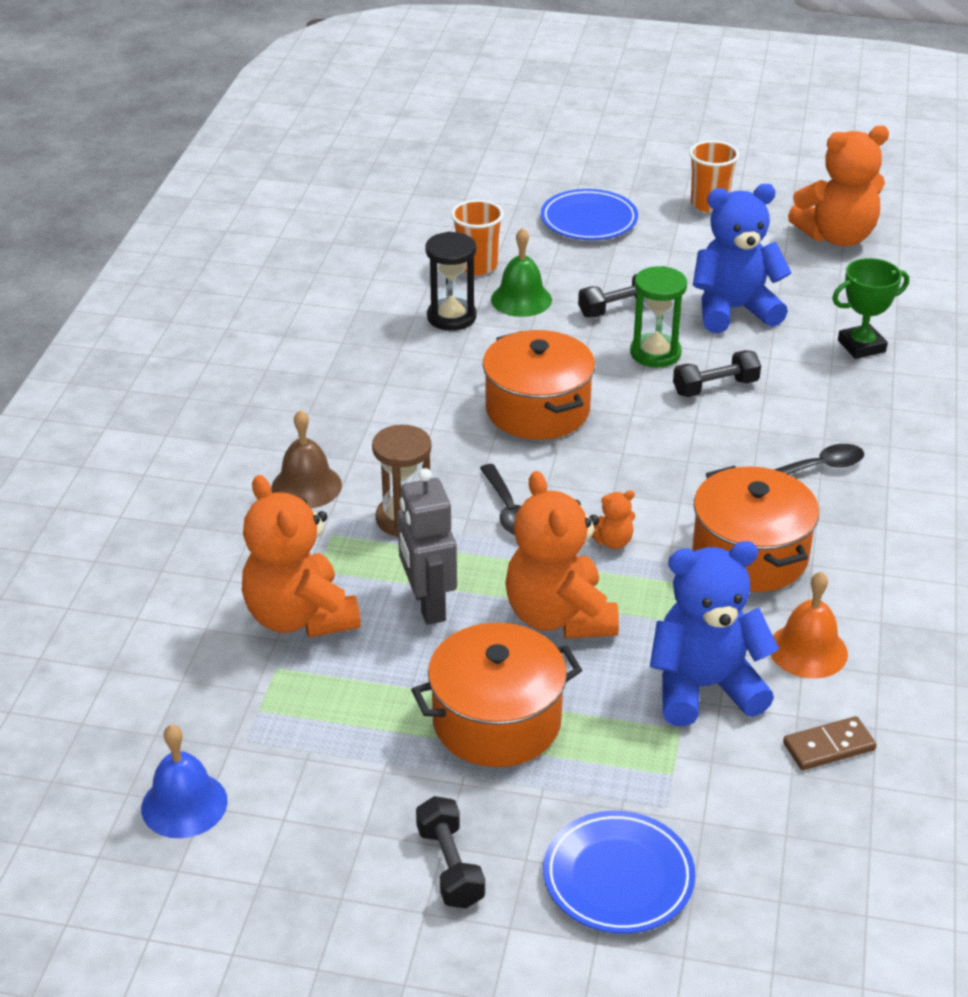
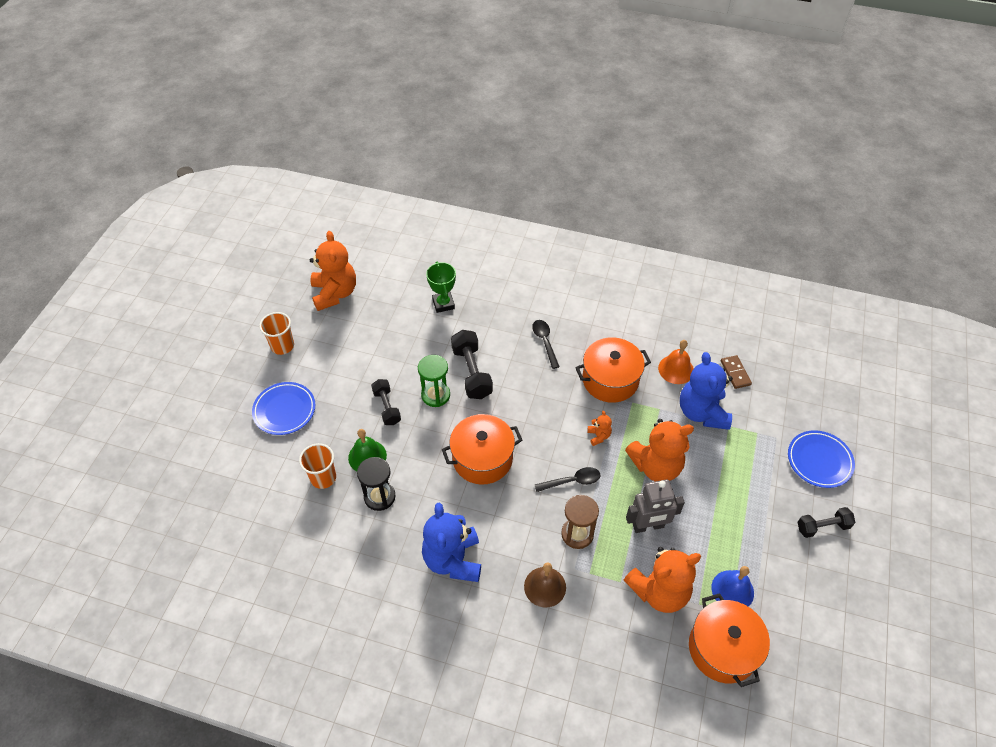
camera: 85 degrees left, 15 degrees up
blue bell [141,724,228,838] -> blue bell moved to [711,566,754,607]
orange pot [411,623,582,767] -> orange pot moved to [689,593,770,687]
black dumbbell [673,350,761,397] -> black dumbbell [451,330,493,399], size x1.53
blue teddy bear [693,184,792,333] -> blue teddy bear moved to [422,503,481,582]

